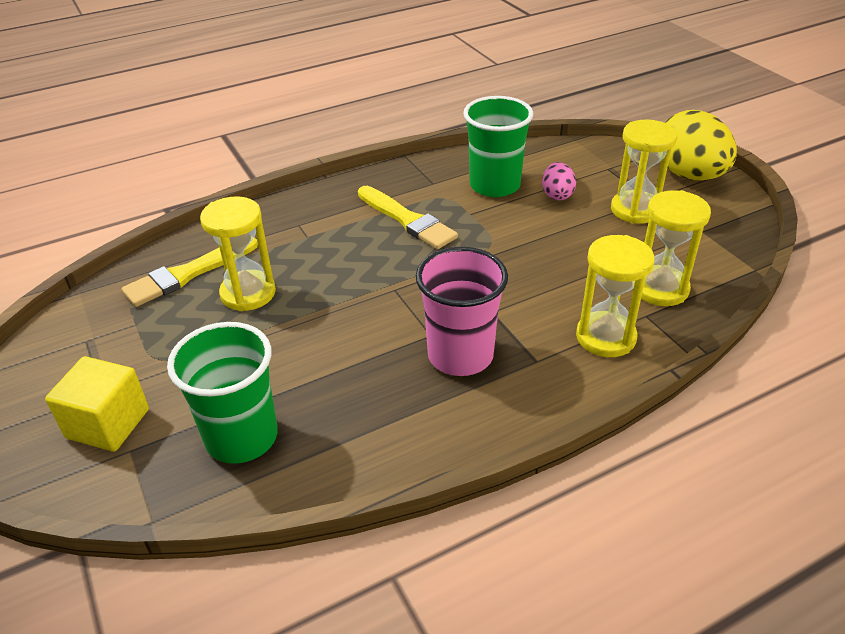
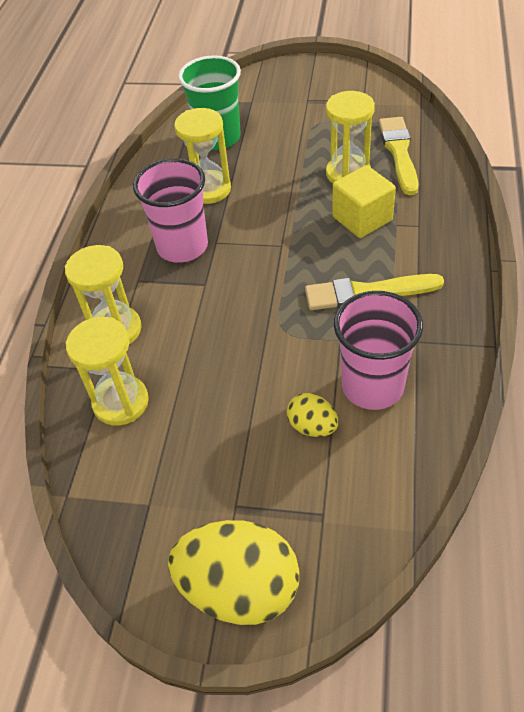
camera: 130 degrees right, 10 degrees up
yellow cube [45,356,149,452] -> yellow cube moved to [332,165,396,238]
green cup [463,96,533,197] -> pink cup [334,291,423,410]
pink egg [542,162,576,201] -> yellow egg [287,393,339,437]
yellow hourglass [611,120,677,224] -> yellow hourglass moved to [174,108,231,204]

